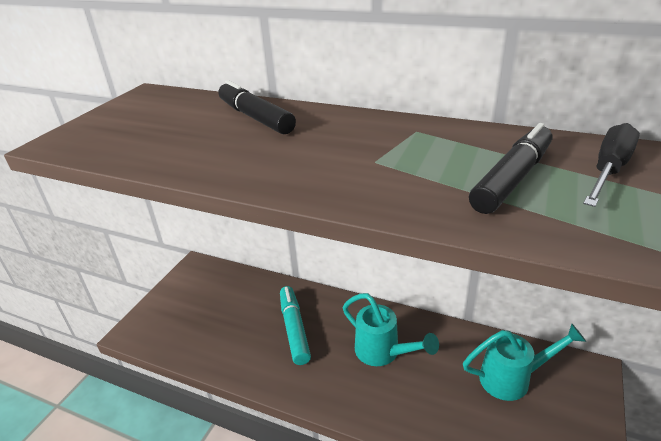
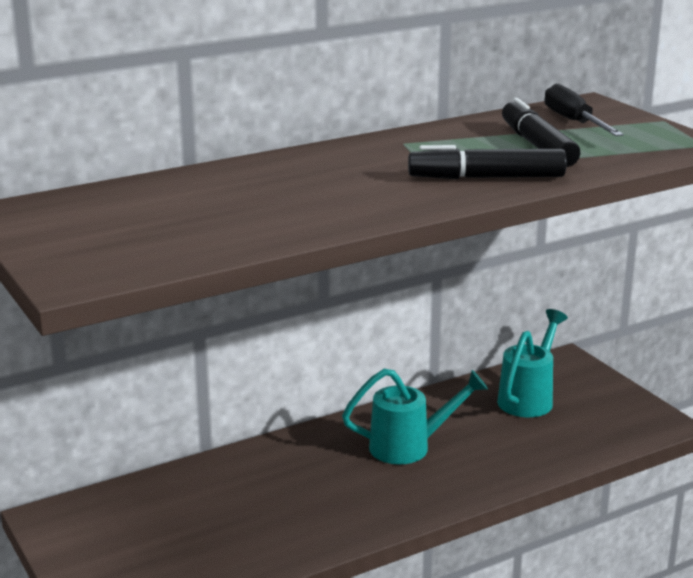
camera: 55 degrees left, 10 degrees down
black marker [218,80,296,135] -> black marker moved to [408,145,567,179]
turquoise marker [280,286,311,365] -> none

